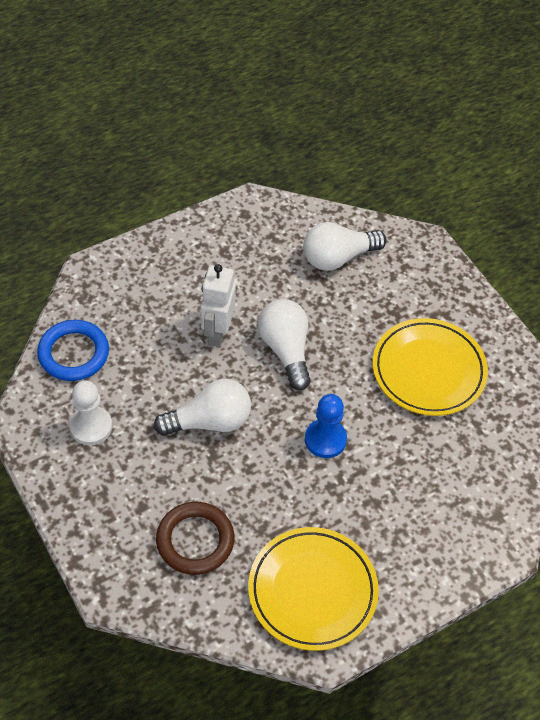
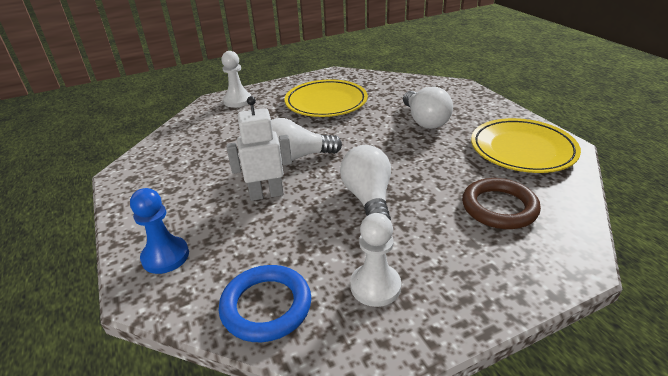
camera: 80 degrees left, 20 degrees down
white robot [200,264,236,347] -> white robot turned 150 degrees clockwise [226,96,292,201]
white light bulb [303,222,386,271] -> white light bulb moved to [403,86,453,129]
blue pawn [305,394,347,458] -> blue pawn moved to [130,188,189,274]
none -> white pawn [221,51,251,108]

